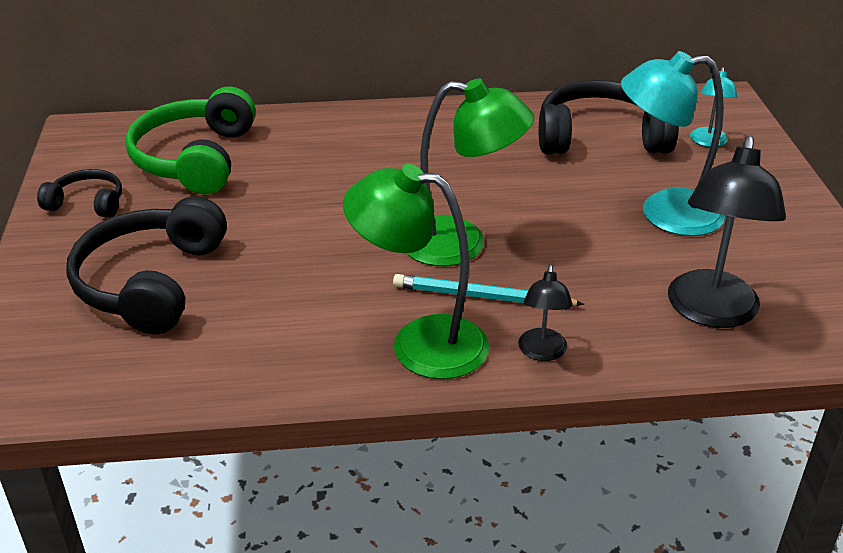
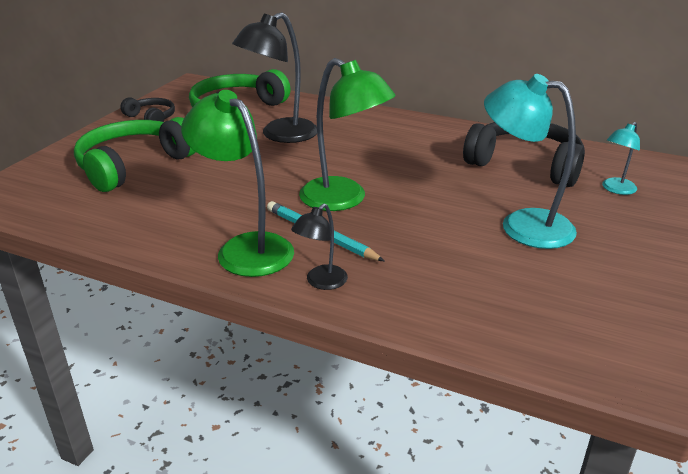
camera: 30 degrees right, 5 degrees down
black headphones [66,196,227,335] -> green headphones [74,117,195,192]
black lamp [668,136,786,328] -> black lamp moved to [232,12,317,143]

